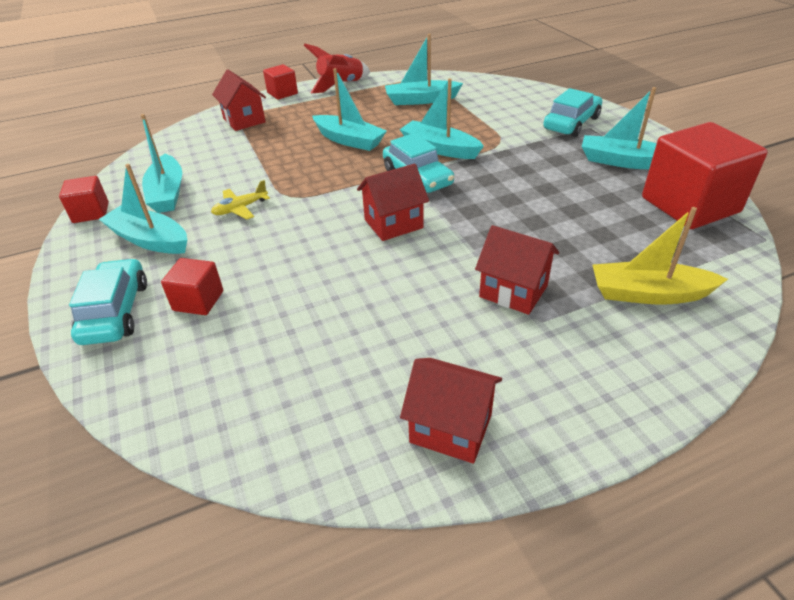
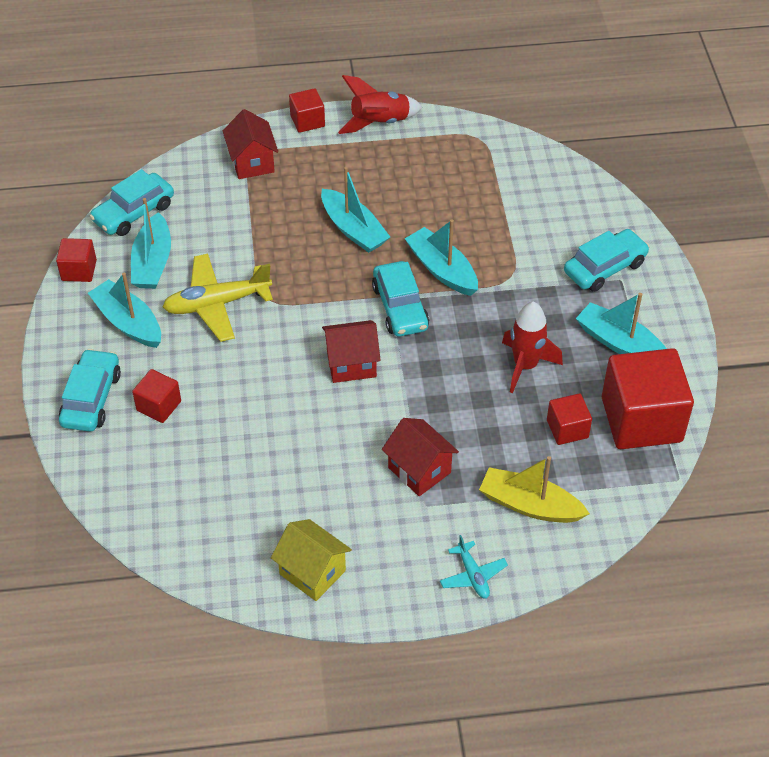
camera: 15 degrees right, 10 degrees up
yellow plane [211,180,270,219] -> yellow plane [163,254,273,342], size x1.88
turquoise boat [385,34,463,105] -> none
red house [400,358,502,464] -> yellow house [271,519,352,601]
none -> turquoise car [89,169,174,236]
none -> turquoise plane [440,535,508,598]
none -> red rocket [502,302,563,393]
none -> red cube [547,394,592,445]

